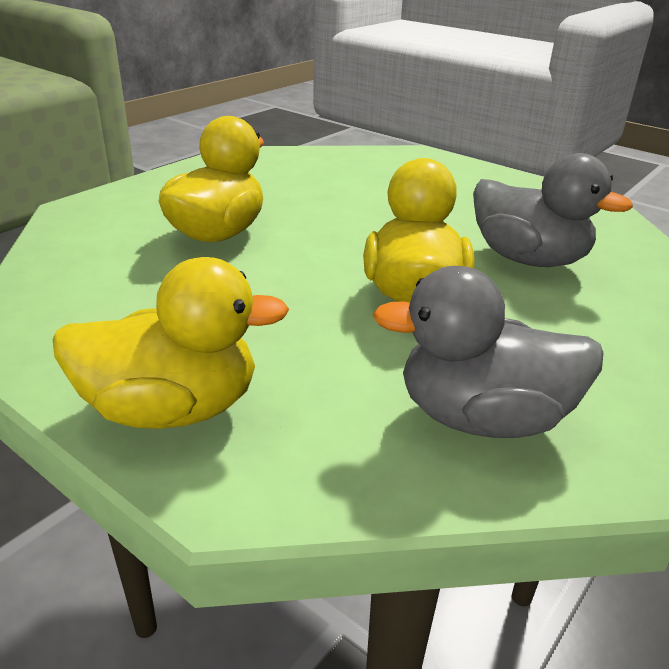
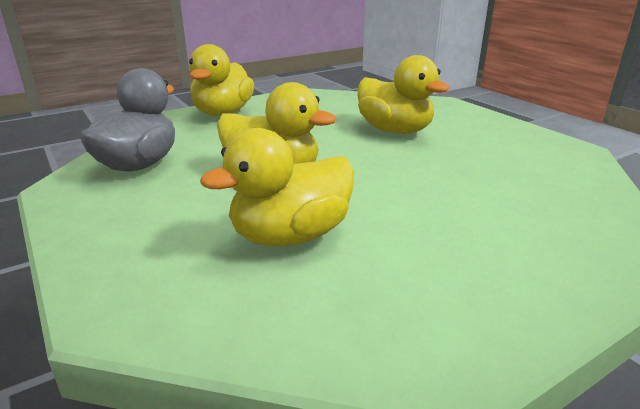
camera: 110 degrees right, 5 degrees down
grey duck [473,153,633,267] -> yellow duck [200,128,354,247]

